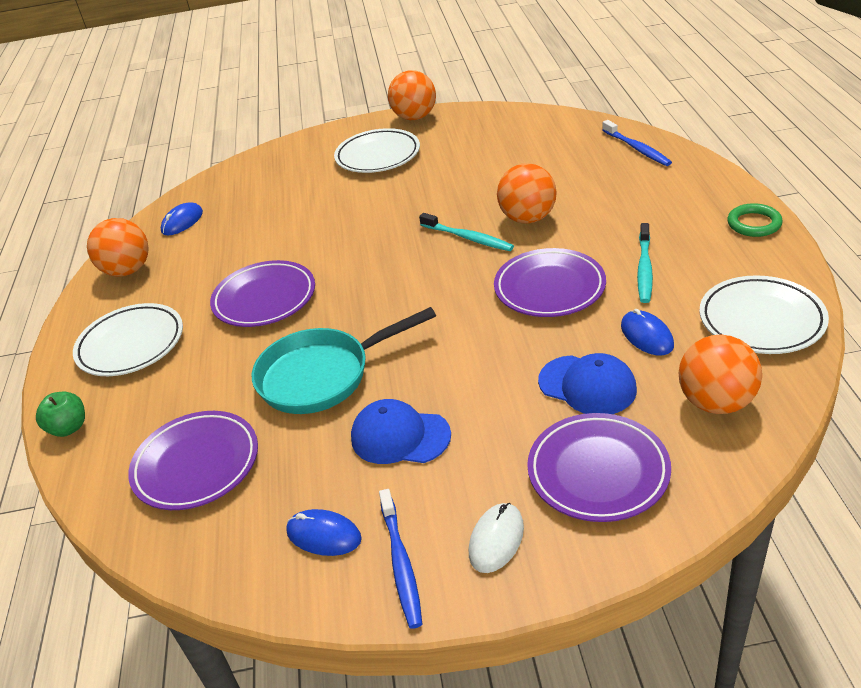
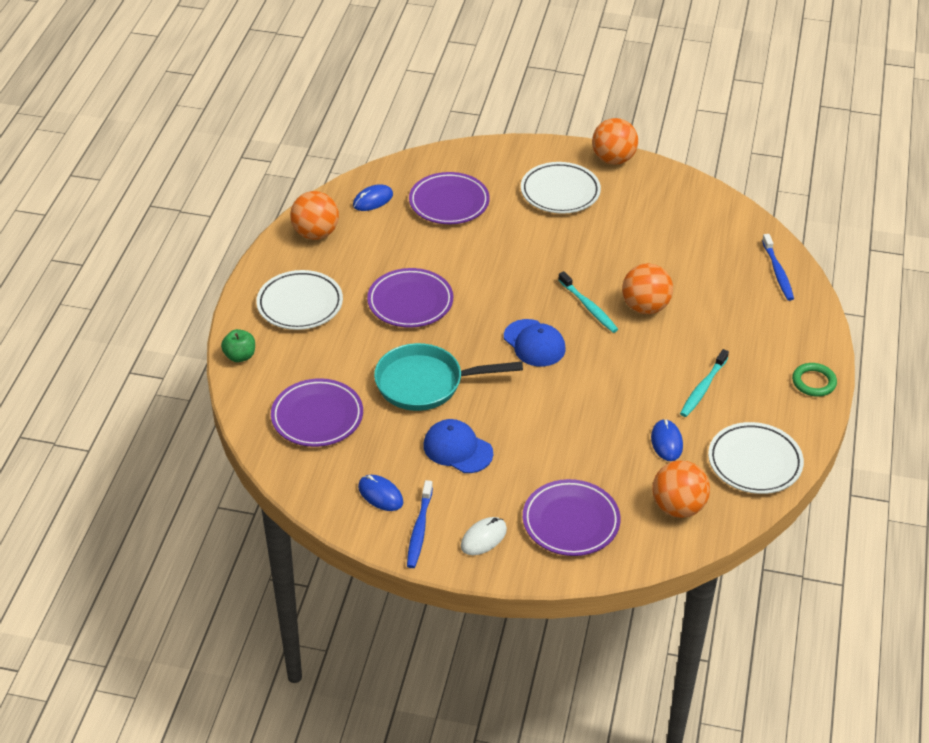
camera: 15 degrees right, 5 degrees up
purple plate [494,248,606,317] -> purple plate moved to [409,172,490,224]
blue cap [538,353,637,414] -> blue cap moved to [504,319,566,367]

